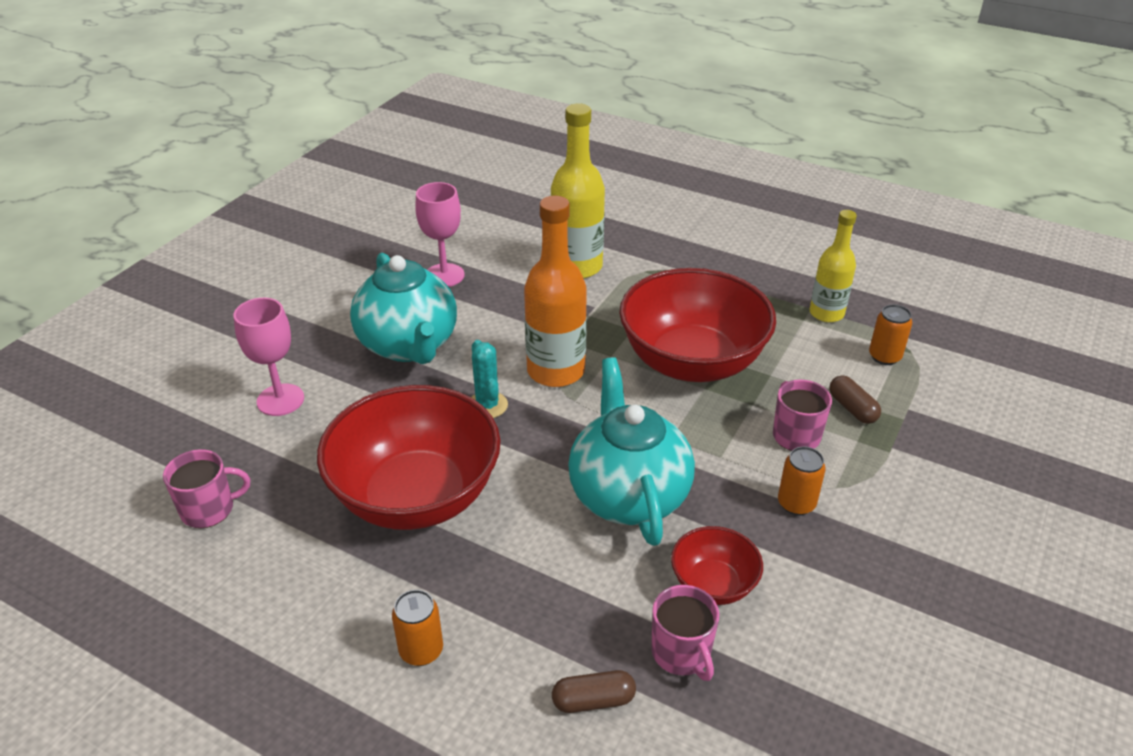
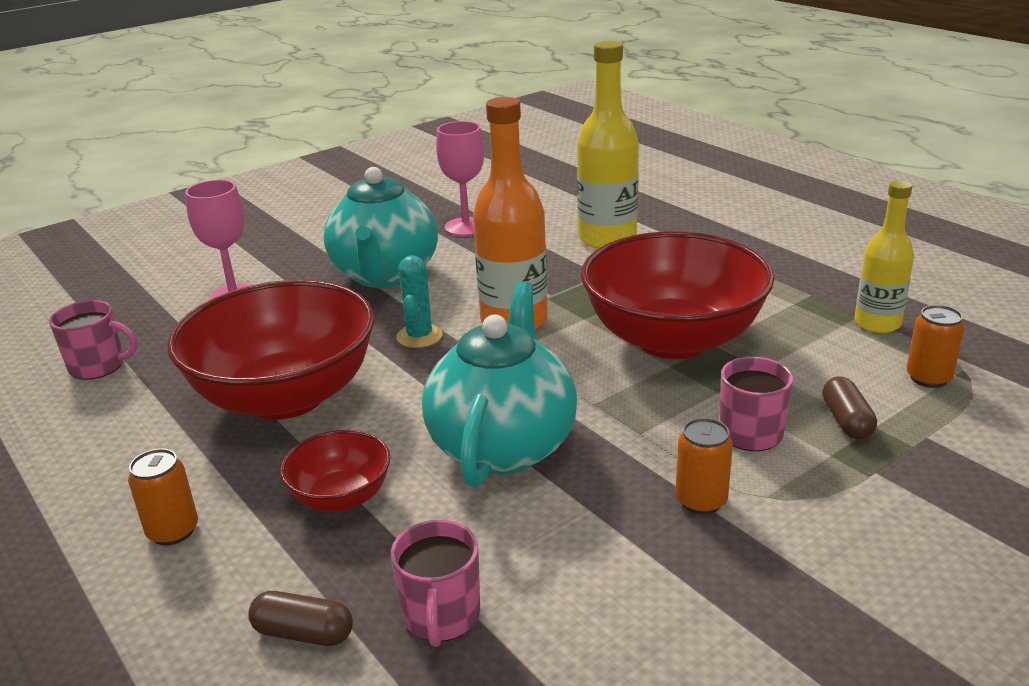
camera: 25 degrees right, 10 degrees down
red bowl [671,526,763,605] -> red bowl moved to [280,430,390,512]

